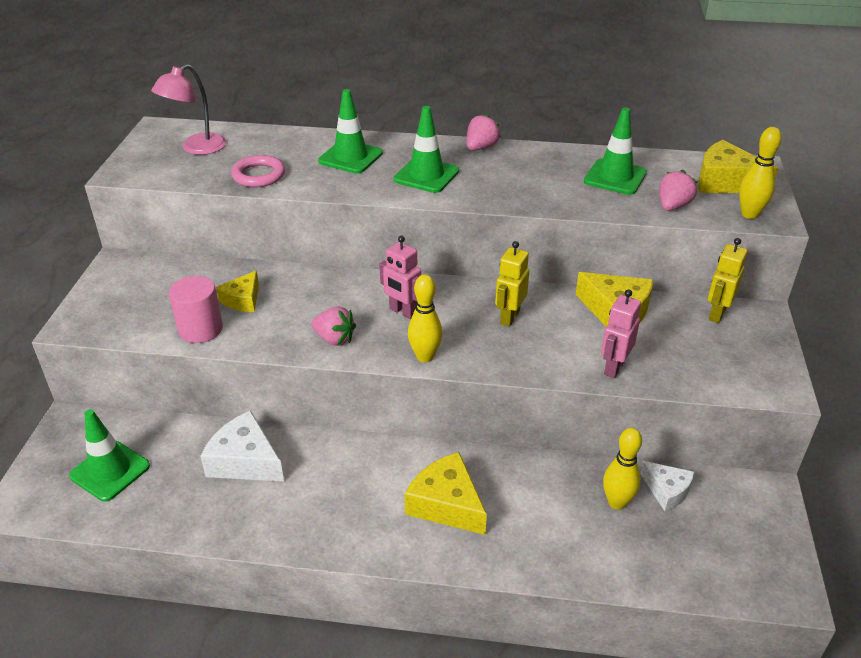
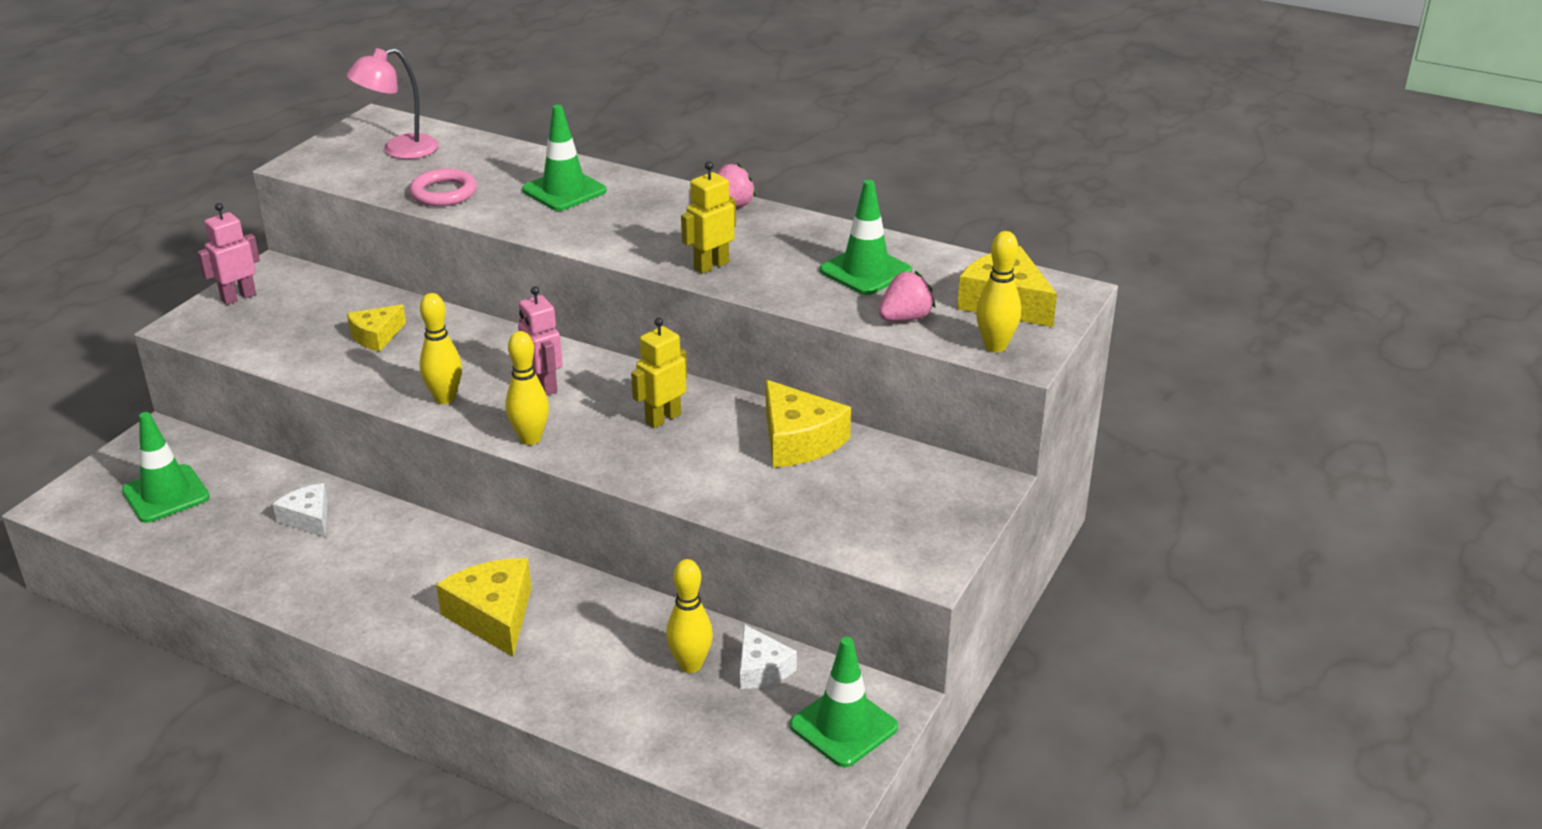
camera: 20 degrees right, 5 degrees down
pink cylinder [169,276,223,343] -> none
white cheese [200,410,284,481] -> white cheese [273,483,328,537], size x0.63
pink strawberry [311,306,356,346] -> yellow bowling pin [419,293,462,404]
green traffic cone [394,106,459,193] -> green traffic cone moved to [790,637,898,767]
pink robot [601,289,641,378] -> pink robot moved to [197,203,260,305]
yellow robot [708,238,748,323] -> yellow robot moved to [681,161,736,274]

